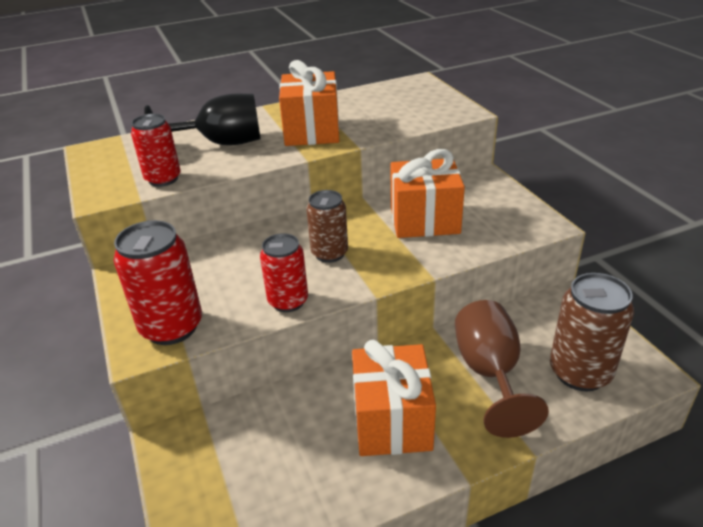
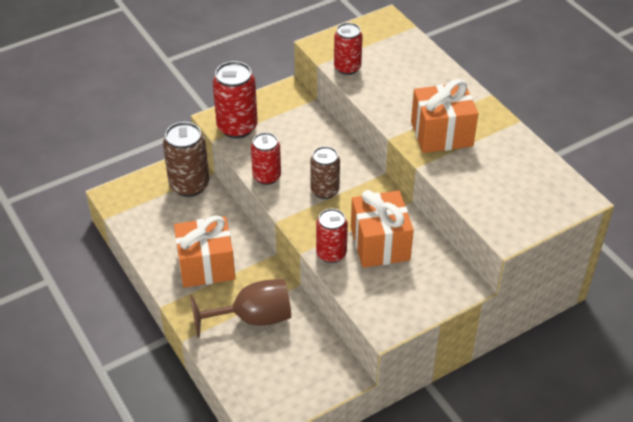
camera: 80 degrees right, 10 degrees up
black goblet [144,94,261,145] -> none
brown can [550,273,634,391] -> brown can moved to [163,122,209,197]
none -> red can [316,209,348,263]

